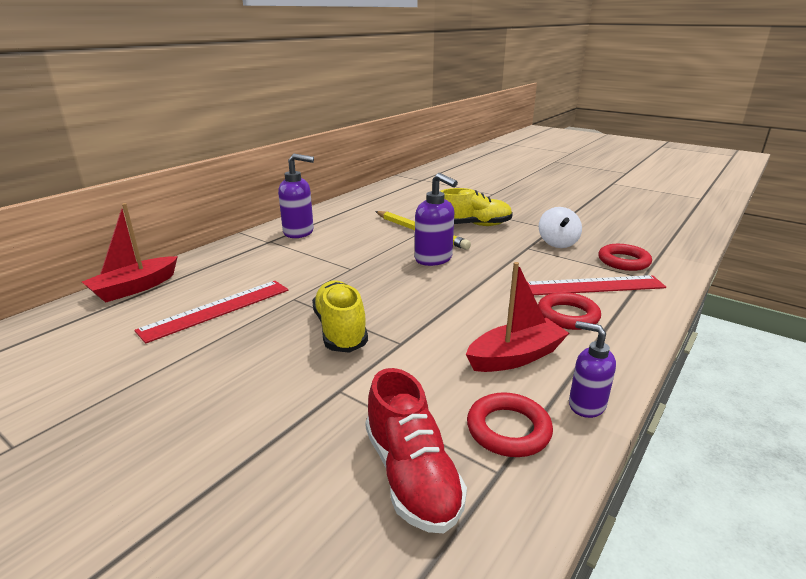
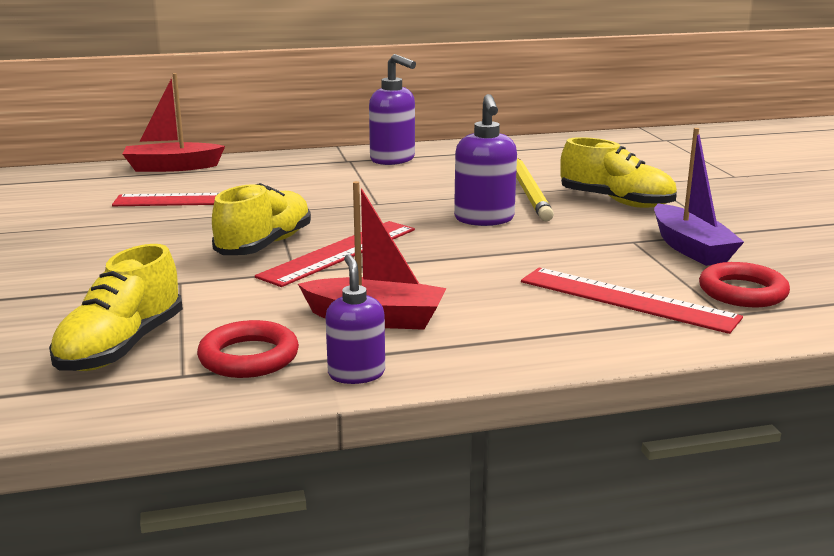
camera: 40 degrees right, 5 degrees down
red shoe [365,368,467,533] -> yellow shoe [49,244,183,371]
red ring [538,292,601,330] -> none
white spinning top [539,207,582,248] -> purple boat [654,128,744,266]
none -> red ruler [255,221,415,287]

